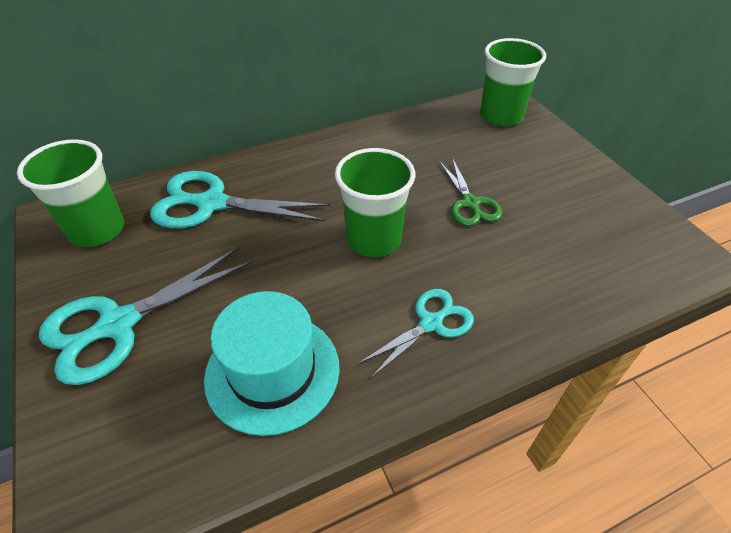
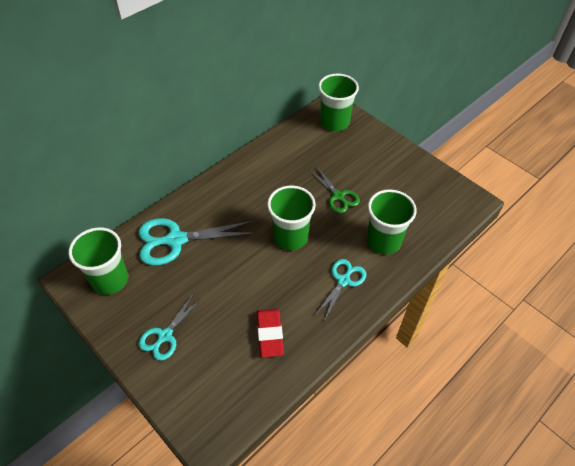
camera: 20 degrees left, 5 degrees up
turquoise scissors [39,247,252,385] -> turquoise scissors [139,293,202,361], size x0.60
turquoise hat [204,291,340,436] -> red eraser [257,308,284,357]
none -> green cup [366,189,417,254]

